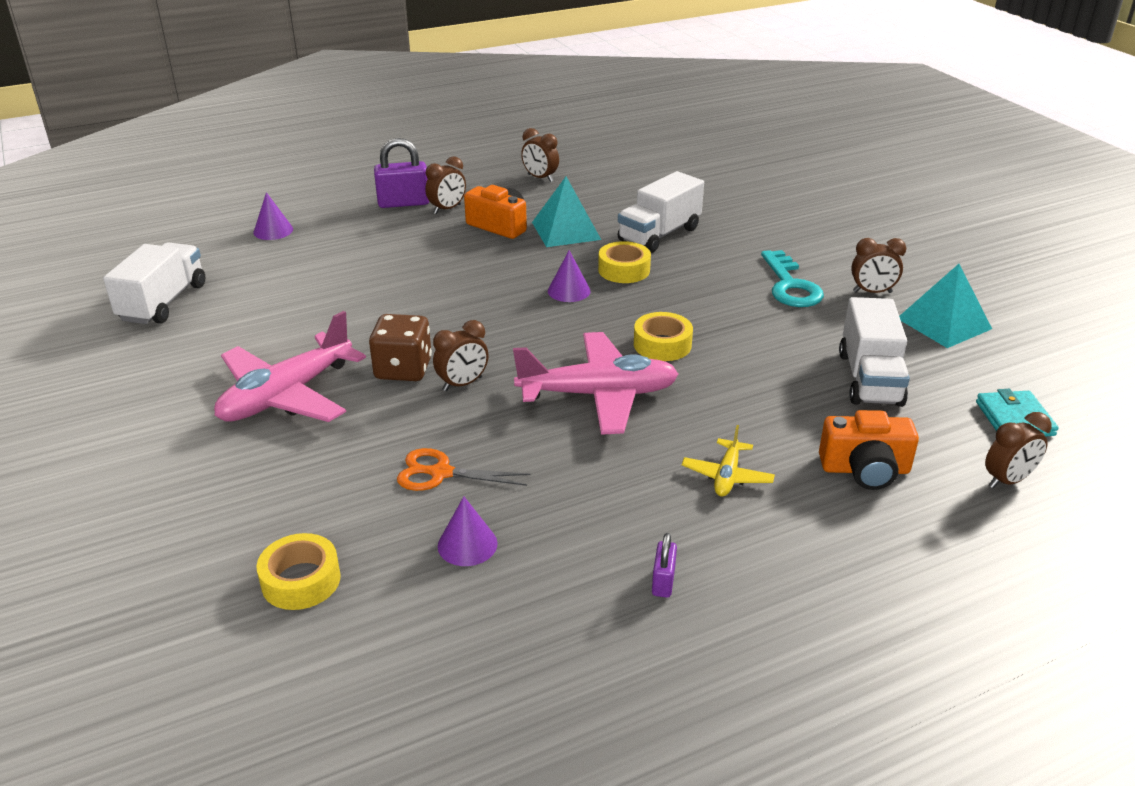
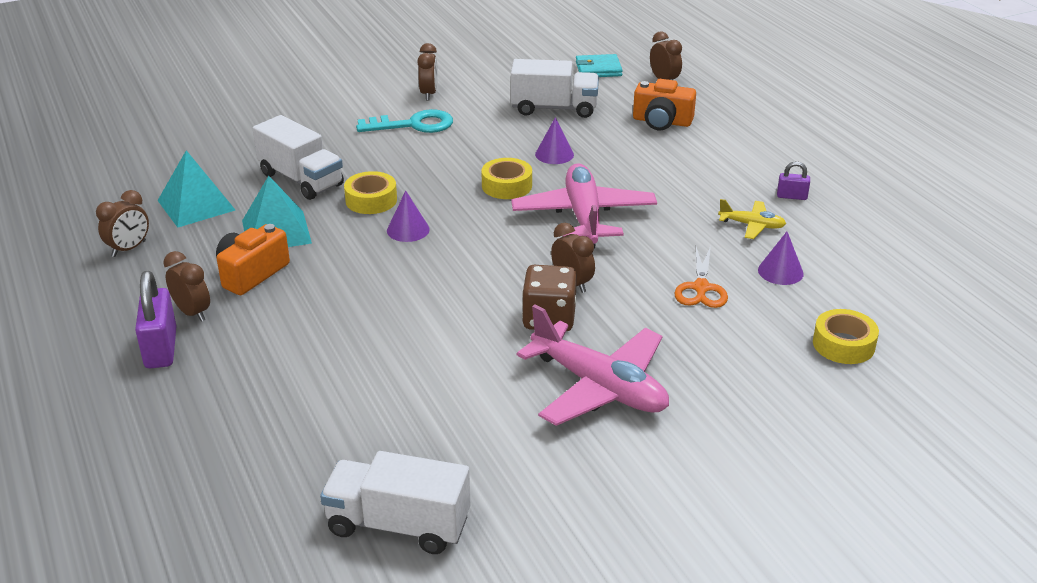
camera: 90 degrees left, 0 degrees up
purple cone [253,192,293,240] -> purple cone moved to [535,117,574,164]
yellow plane [682,425,775,497] -> yellow plane moved to [718,199,786,239]
orange camera [819,410,919,490] -> orange camera turned 105 degrees clockwise [633,79,696,130]
turquoise pyramid [899,264,992,348] -> turquoise pyramid moved to [157,150,235,228]

